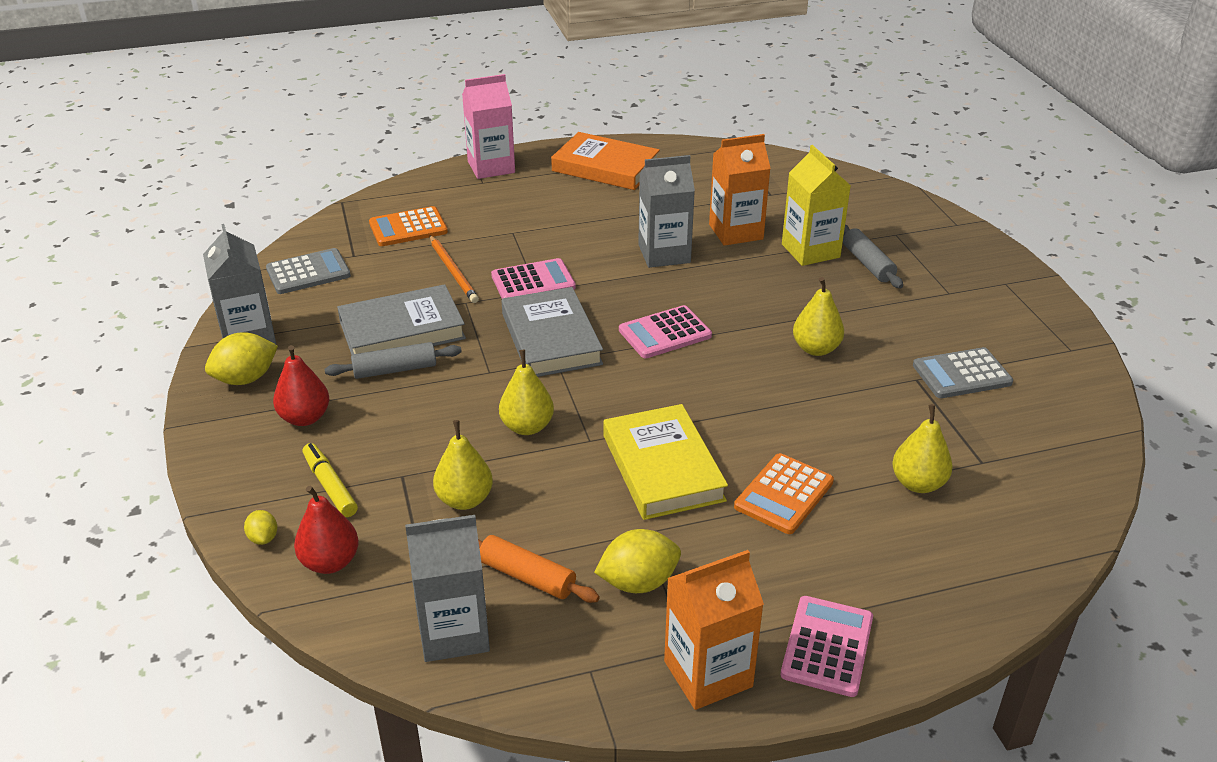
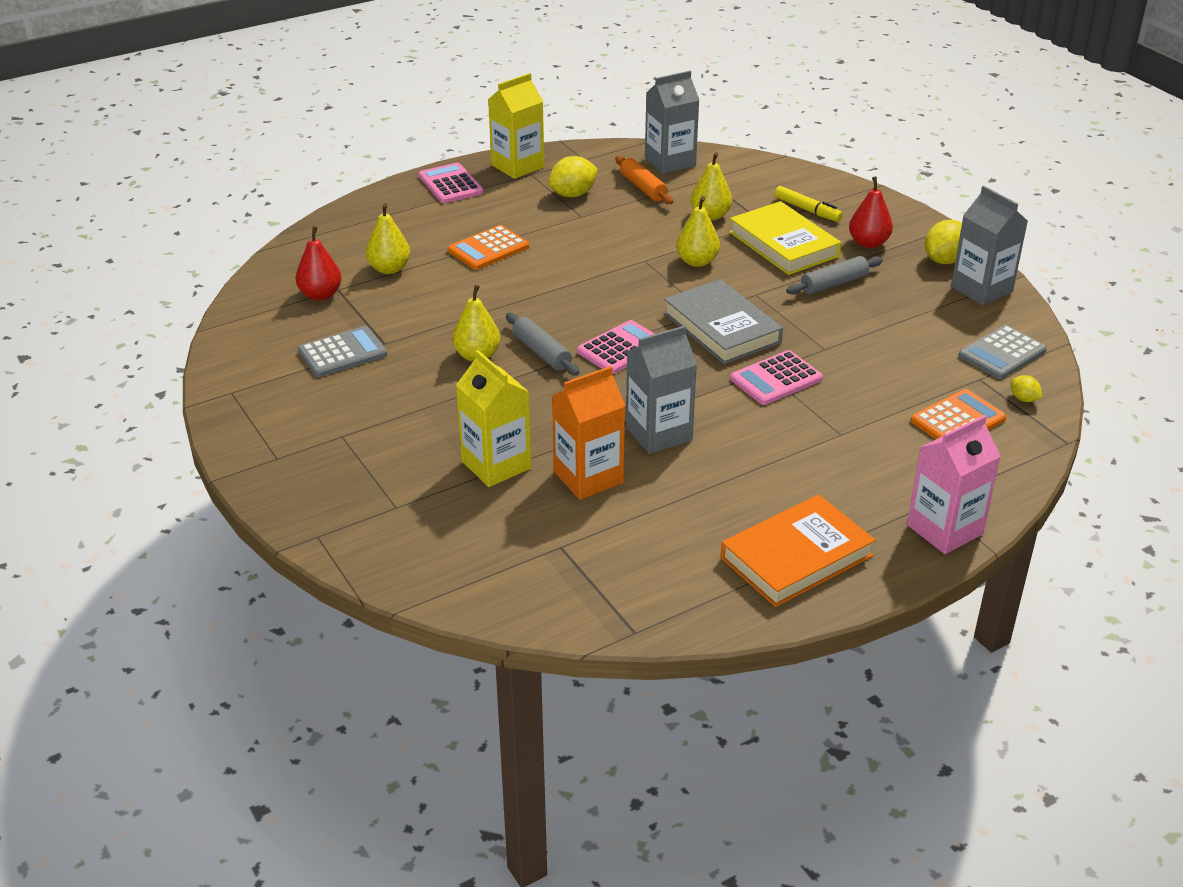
camera: 165 degrees right, 0 degrees up
yellow lemon [244,510,277,545] -> yellow lemon moved to [1011,375,1042,402]
red pear [294,486,359,574] -> red pear moved to [296,226,342,301]
grey book [337,284,466,355] -> none
orange pencil [430,235,479,303] -> none
orange rolling pin [478,535,600,603] -> orange rolling pin turned 45 degrees clockwise [615,156,673,204]
orange book [551,132,660,190] -> orange book turned 45 degrees counterclockwise [721,495,876,607]
yellow book [603,404,728,520] -> yellow book moved to [729,201,841,275]
orange carton [664,550,764,710] -> yellow carton [488,73,544,179]
orange calculator [734,453,834,534] -> orange calculator turned 150 degrees counterclockwise [448,225,529,270]
pink calculator [781,596,873,697] -> pink calculator turned 150 degrees clockwise [419,163,484,203]
grey rolling pin [843,224,903,288] -> grey rolling pin moved to [506,313,580,376]

